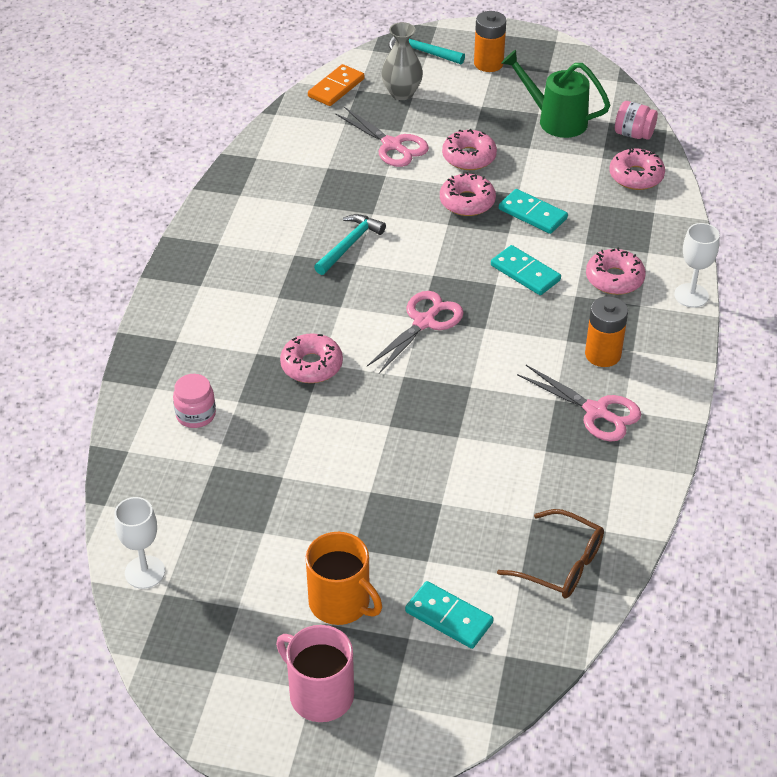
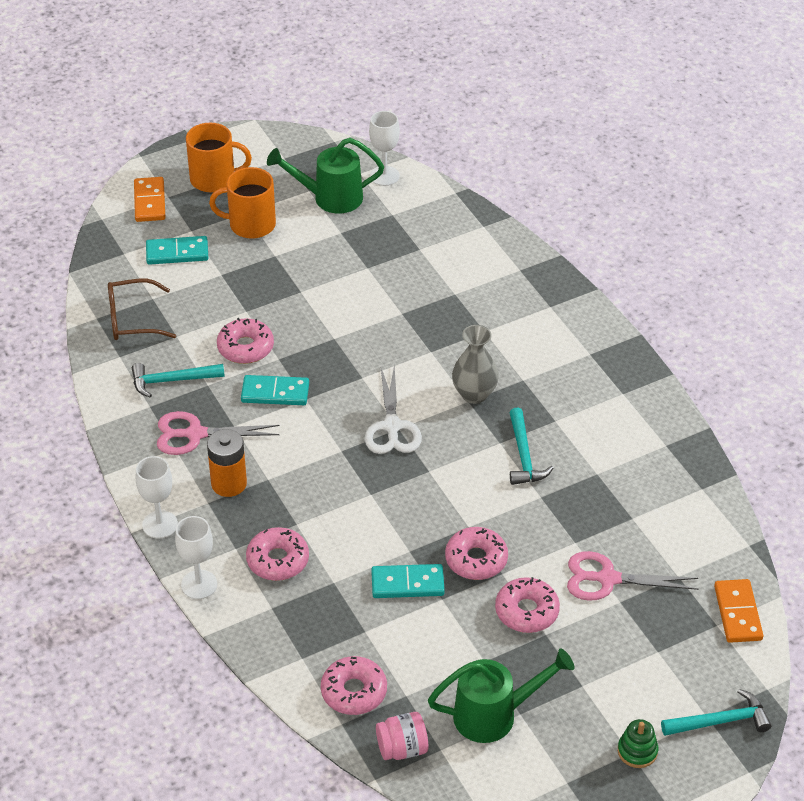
camera: 140 degrees right, 0 degrees up
pink jar [173,374,216,428] -> none
pink mug [276,625,354,722] -> orange mug [186,123,252,192]
pink donut [280,333,343,383] -> pink donut moved to [217,318,274,364]
pink scissors [367,291,464,374] -> white scissors [365,365,422,454]
grey vase [381,22,423,100] -> grey vase moved to [452,325,499,404]
orange battery [474,11,506,72] -> green stacking toy [618,719,658,768]
turquoise domino [491,245,561,295] -> turquoise domino moved to [241,375,309,405]
none -> turquoise hammer [132,363,225,397]
none -> orange domino [134,177,165,222]
none -> white goblet [136,456,178,539]
none -> green watering can [267,138,384,213]

